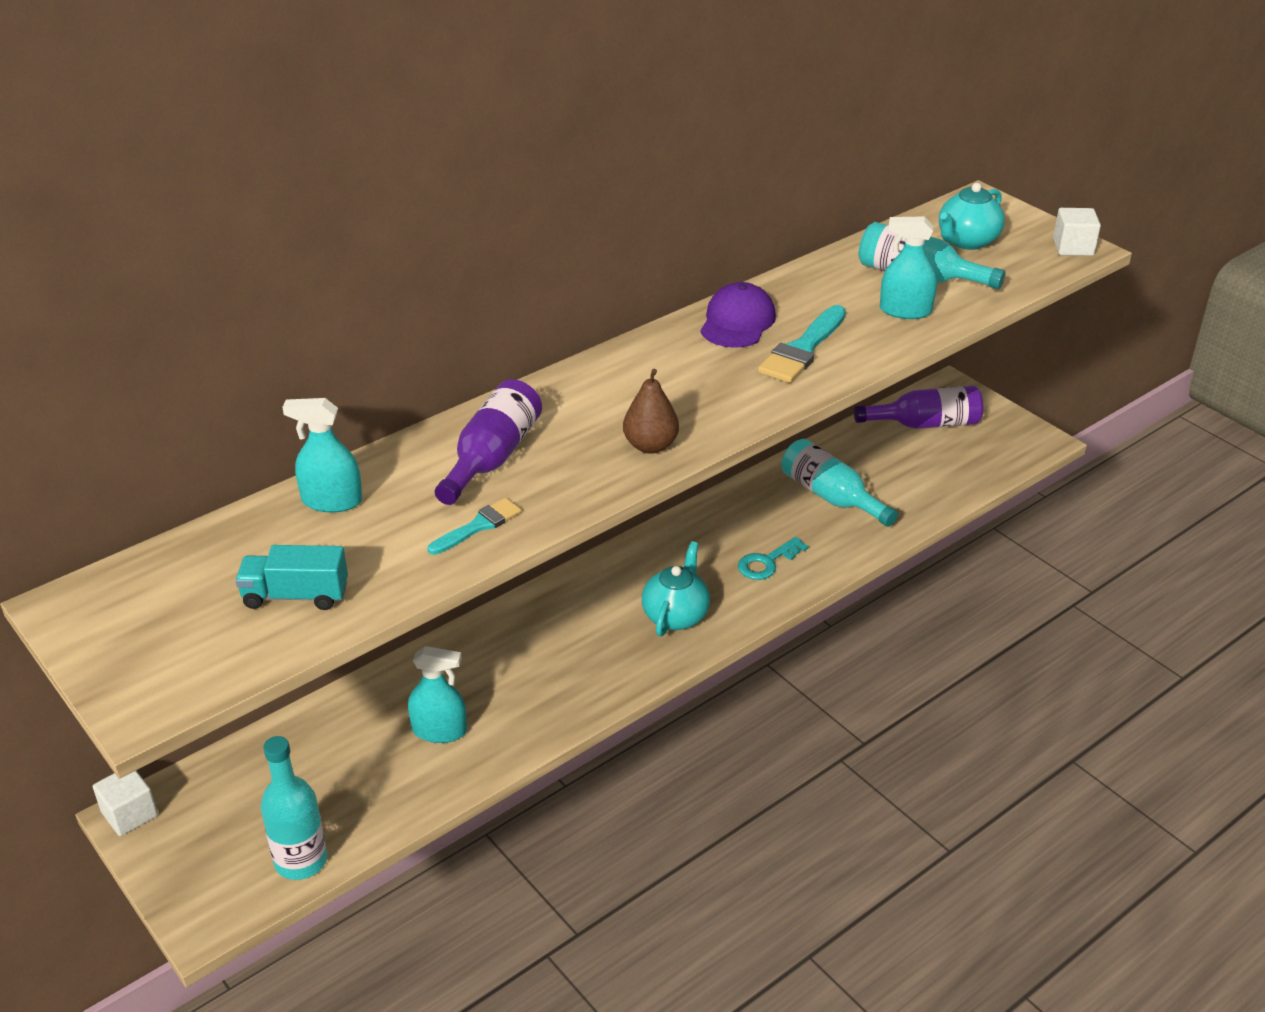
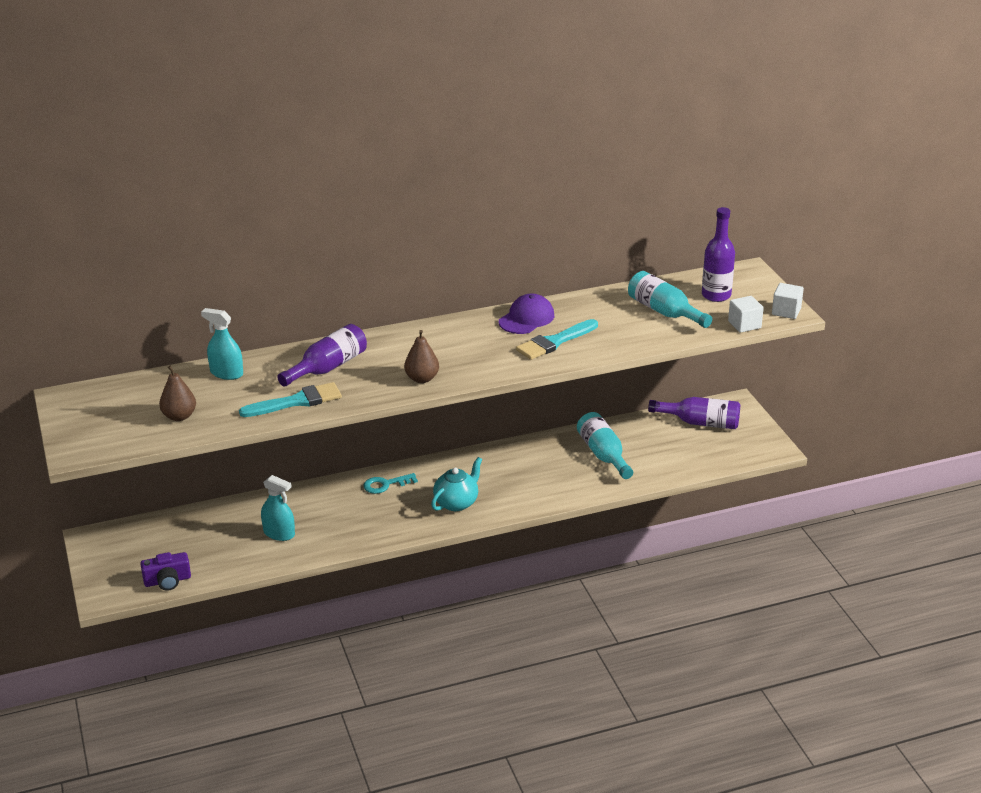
camera: 20 degrees right, 5 degrees down
white cube [93,771,158,836] -> white cube moved to [728,296,764,333]
turquoise truck [235,545,348,610] -> brown pear [159,366,196,421]
turquoise bottle [261,736,327,880] -> purple camera [140,552,191,591]
turquoise brush [428,498,522,555] -> turquoise brush [239,382,342,417], size x1.61
turquoise key [738,537,808,580] -> turquoise key moved to [363,473,418,494]
turquoise spray bottle [880,216,937,319] -> none
turquoise teapot [939,183,1005,250] -> purple bottle [702,207,735,302]

